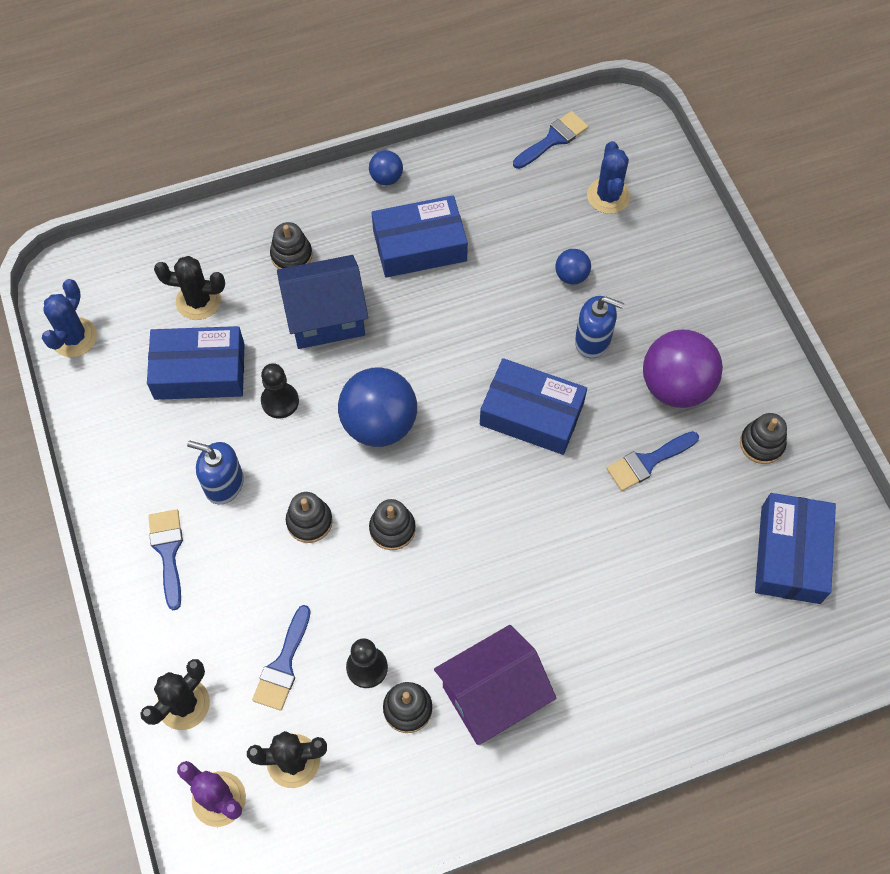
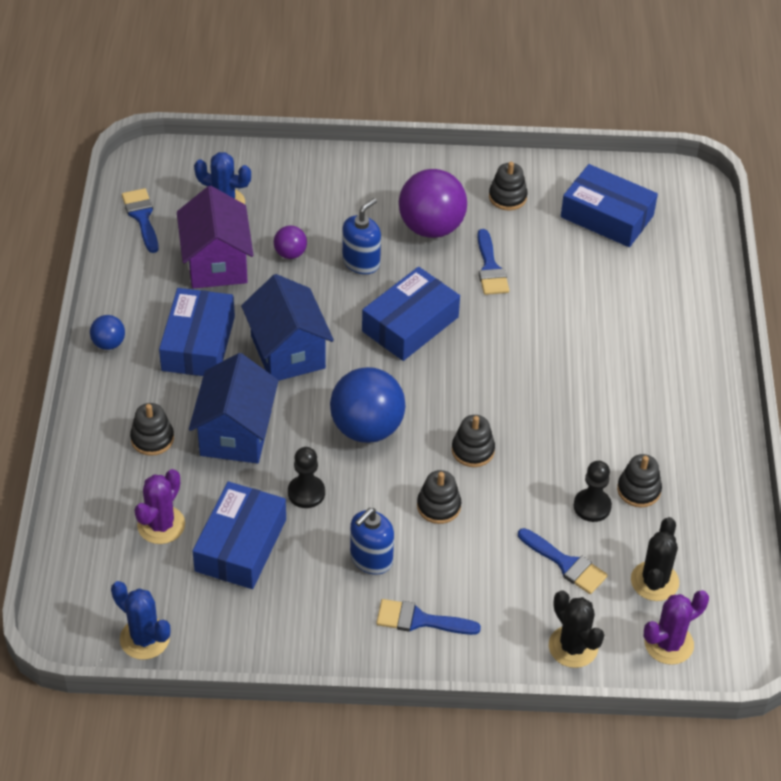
camera: 70 degrees left, 15 degrees down
black cactus [154,256,225,320] -> purple cactus [134,469,185,544]
purple house [434,625,556,745] -> purple house moved to [177,186,254,288]
blue ball [555,249,591,284] -> purple ball [274,226,307,259]
none -> blue house [241,274,334,381]

